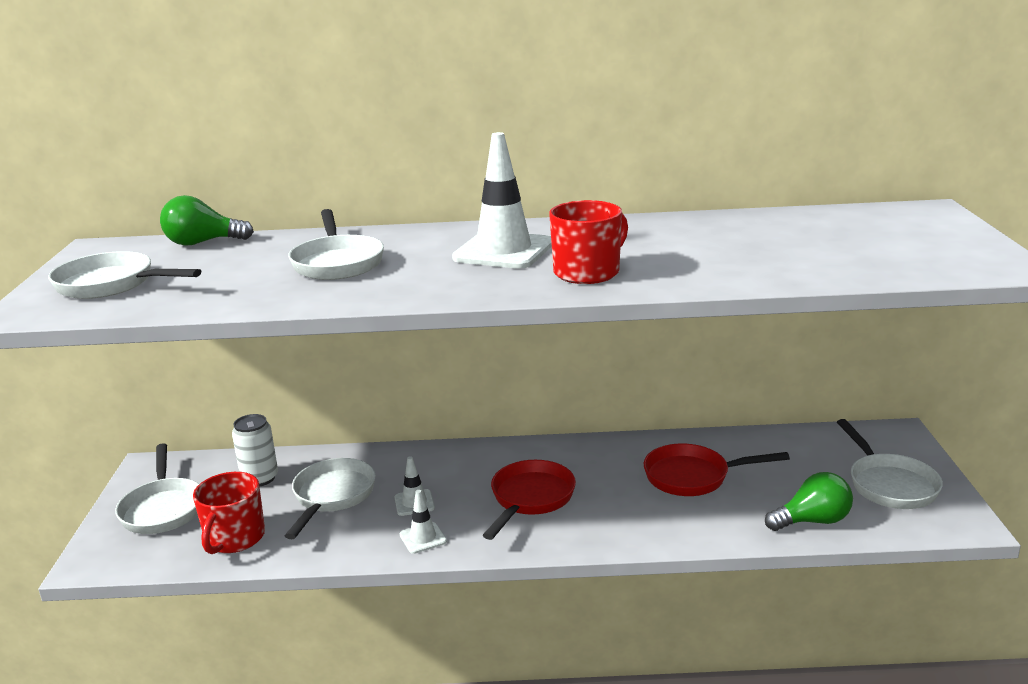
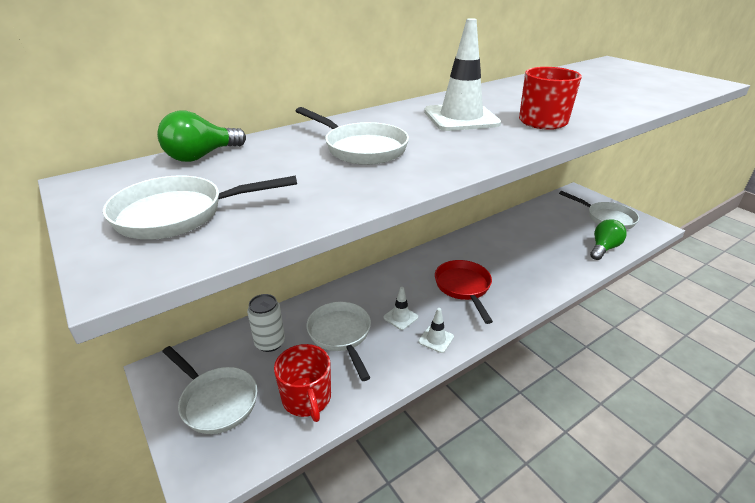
camera: 35 degrees left, 10 degrees up
red pan [643,444,790,496] -> none

